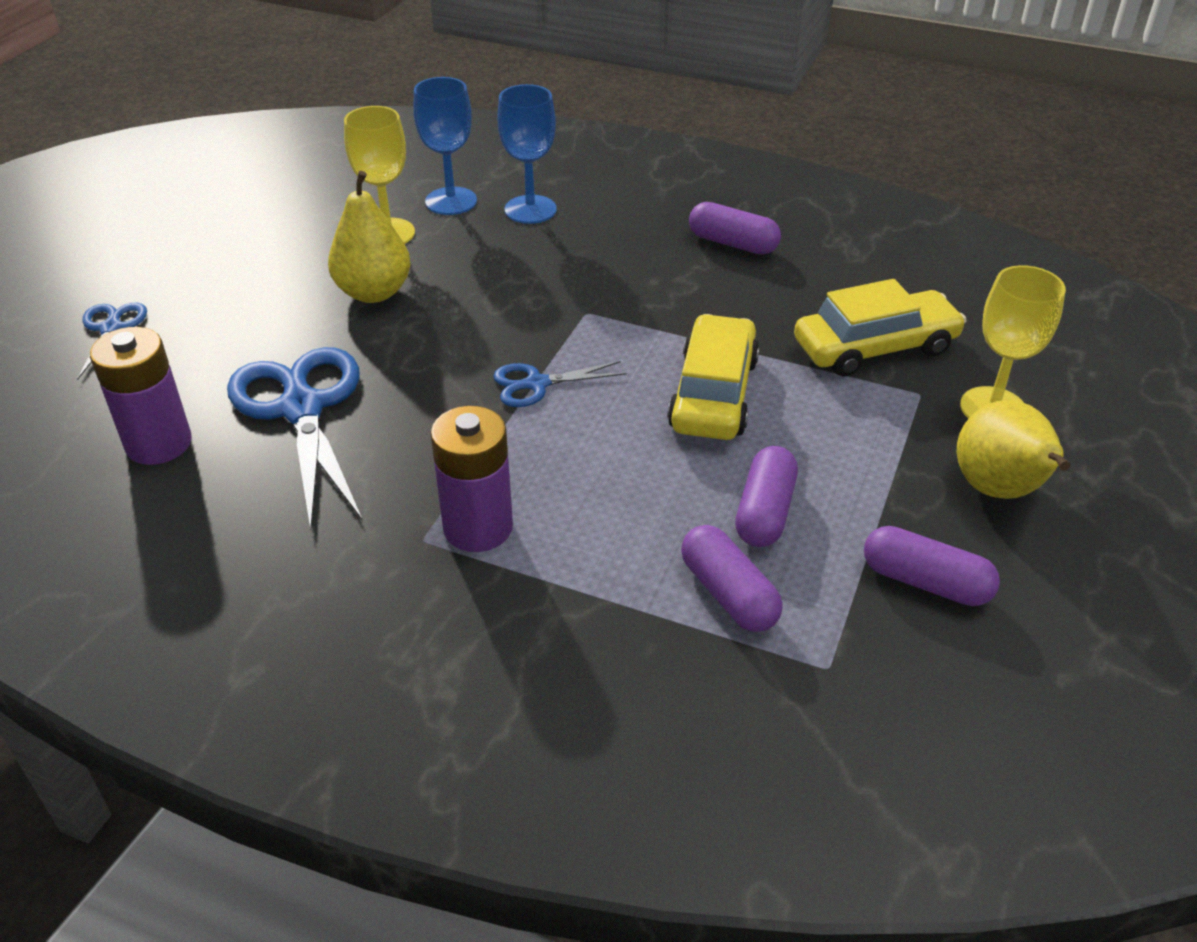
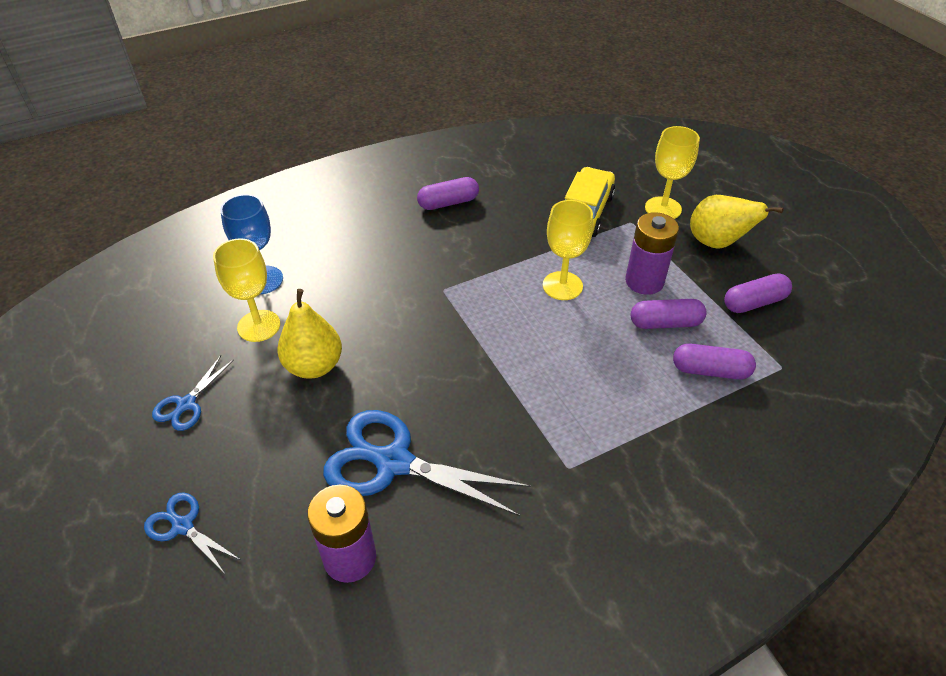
camera: 50 degrees left, 5 degrees up
purple battery [430,406,513,552] -> purple battery moved to [625,212,679,295]
blue scissors [493,361,627,407] -> blue scissors moved to [152,356,234,431]
blue goblet [497,84,557,224] -> none
yellow car [667,314,759,440] -> yellow goblet [543,200,593,300]
purple capsule [735,446,798,547] -> purple capsule turned 60 degrees counterclockwise [631,299,707,329]

